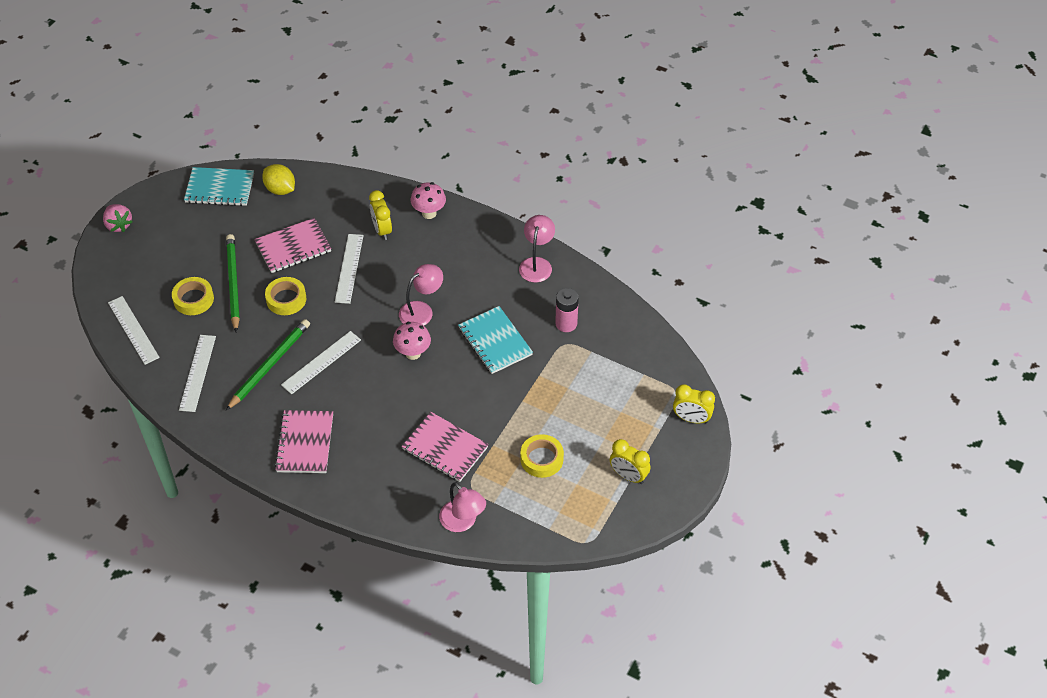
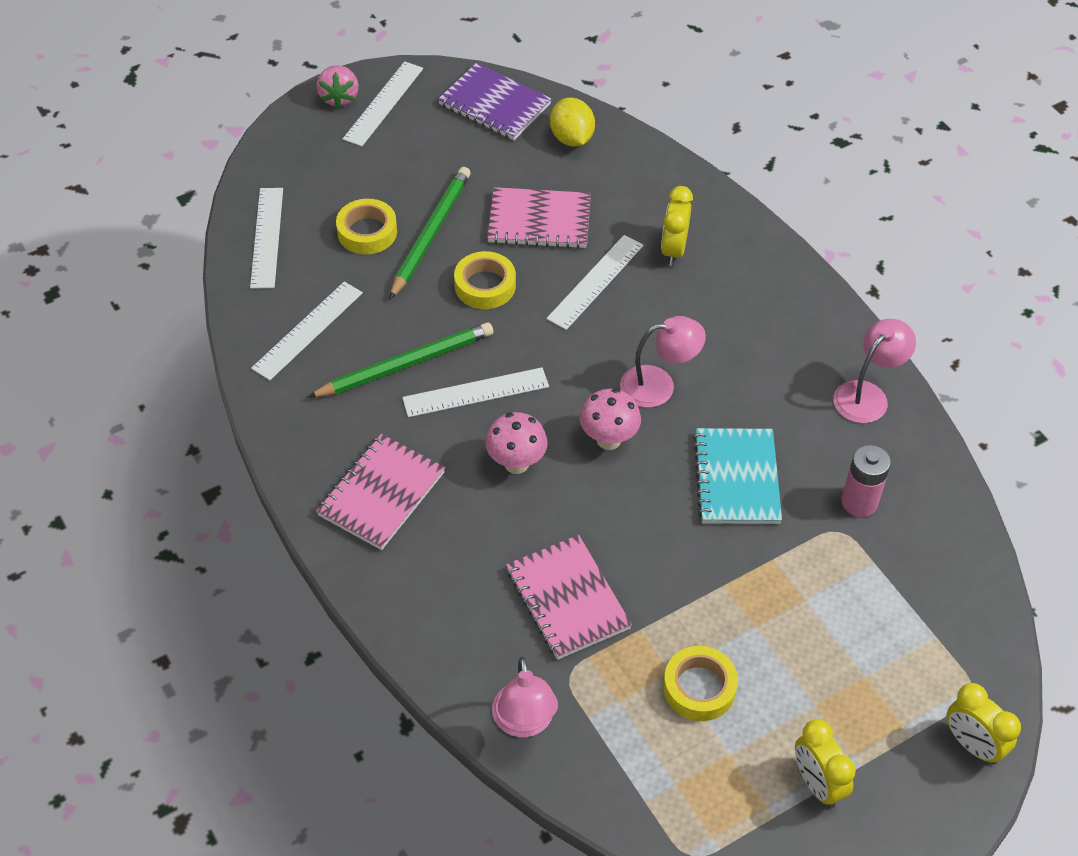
camera: 30 degrees right, 0 degrees up
turquoise notebook [184,167,254,206] -> purple notebook [438,63,552,140]
pink mushroom [411,182,446,219] -> pink mushroom moved to [485,412,548,474]
none -> white ruler [343,61,423,147]

